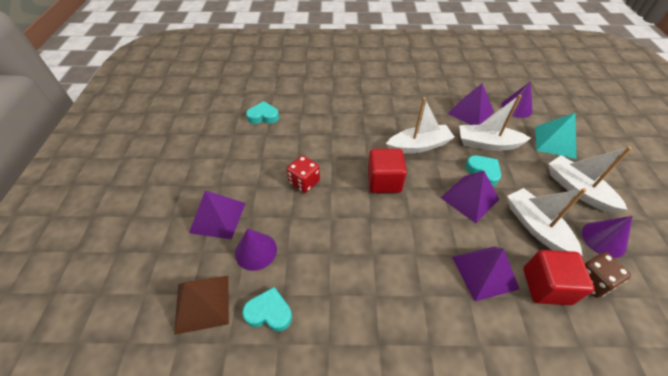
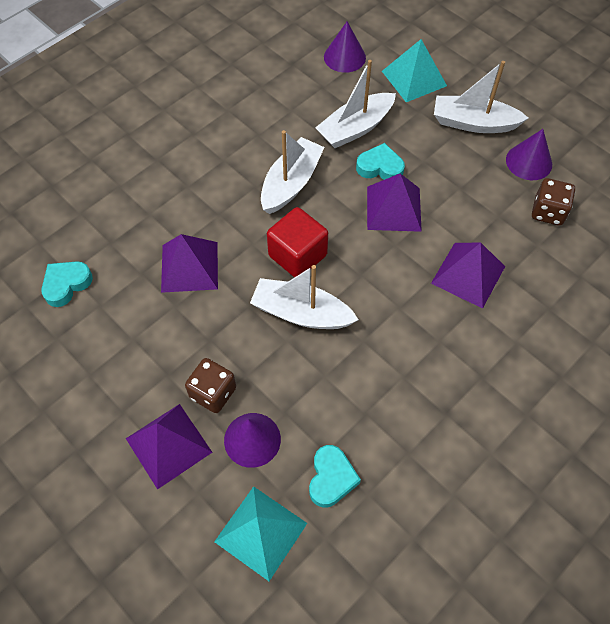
camera: 45 degrees left, 10 degrees up
brown pyramid [174,276,229,335] -> turquoise pyramid [214,486,307,581]
turquoise heart [242,287,292,331] -> turquoise heart turned 135 degrees clockwise [309,445,361,508]
red dice [287,155,320,193] -> none
purple pyramid [448,83,494,125] -> purple pyramid moved to [161,234,218,293]
white boat [507,188,586,256] -> white boat moved to [250,265,359,329]
red cube [523,250,594,305] -> none
none -> brown dice [185,358,236,413]

